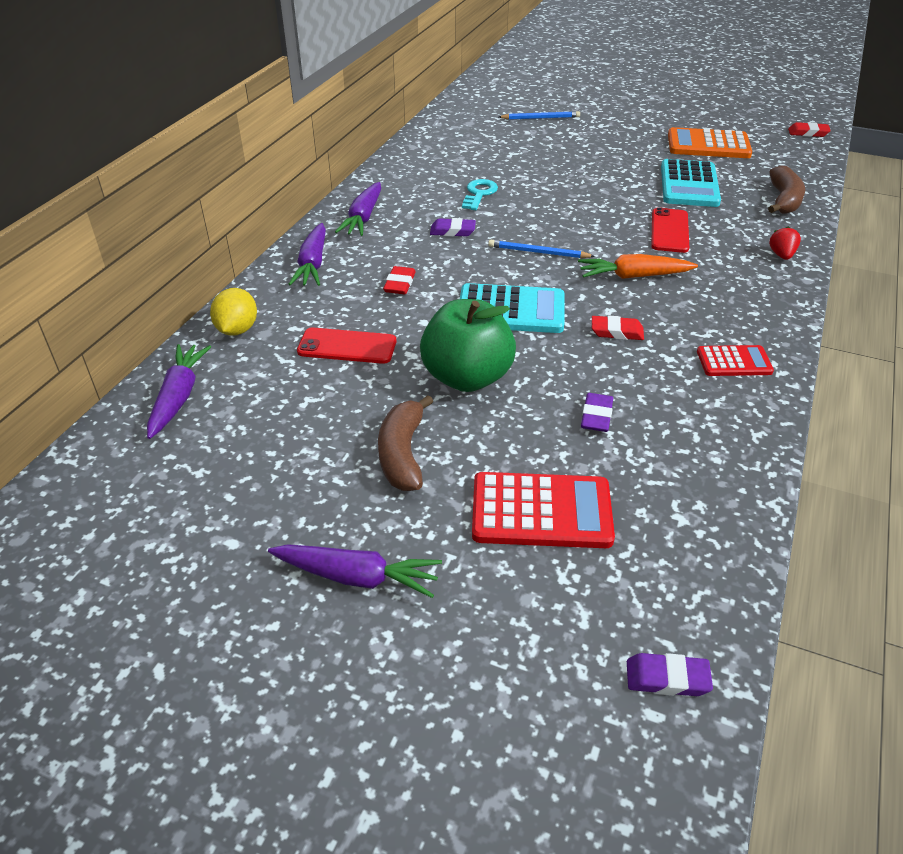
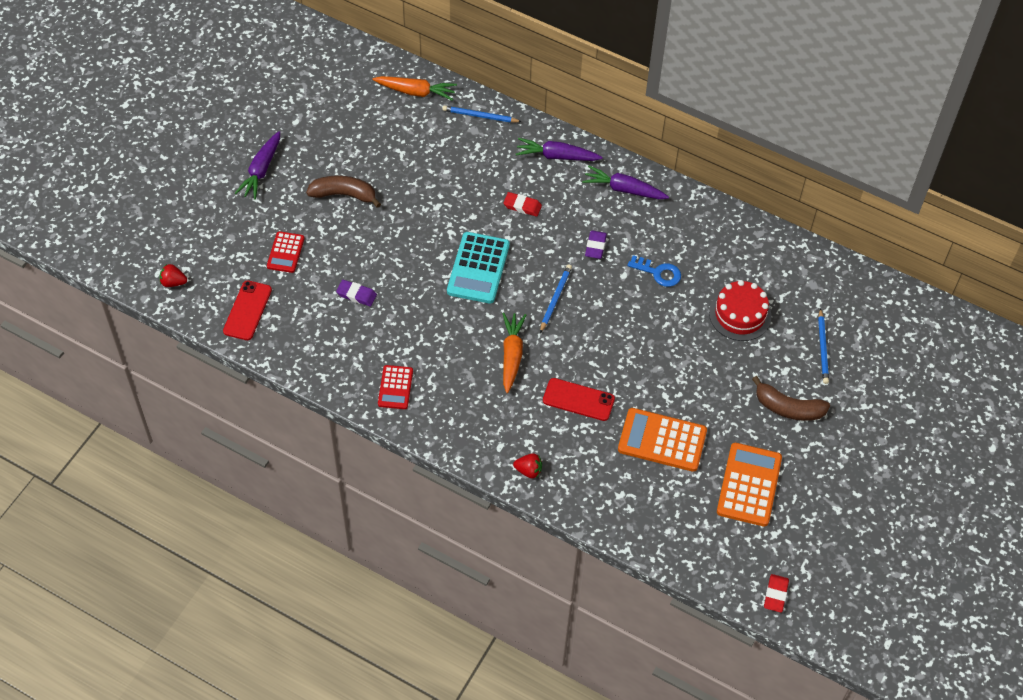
camera: 95 degrees right, 15 degrees up
purple carrot [147,344,211,439] -> orange carrot [372,76,457,101]
yellow lemon [210,288,257,336] -> blue pencil [442,105,522,123]
red phone [297,328,396,364] -> red phone moved to [223,280,272,340]
green apple [420,299,516,392] -> none
turquoise key [462,179,498,210] -> blue key [627,255,681,287]
red calculator [472,472,615,548] -> red calculator [267,231,305,273], size x0.59
red eraser [592,315,644,340] -> none
purple eraser [627,653,713,696] -> red strawberry [160,264,187,287]
turquoise calculator [661,159,721,207] -> orange calculator [618,408,707,472]
brown banana [768,165,805,214] -> brown banana moved to [752,376,830,421]
none -> red cake [709,280,772,341]

